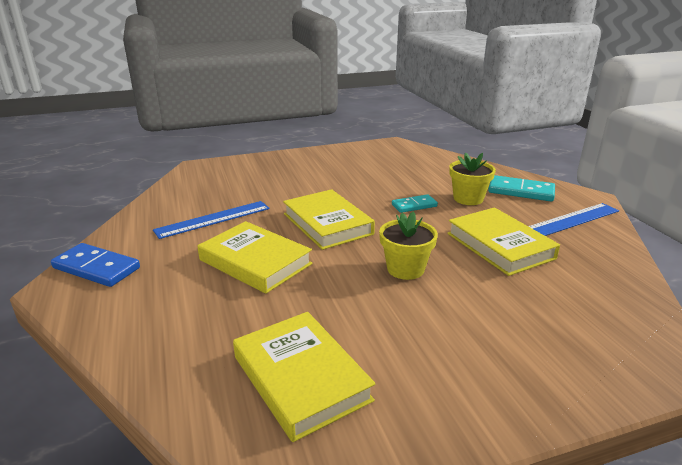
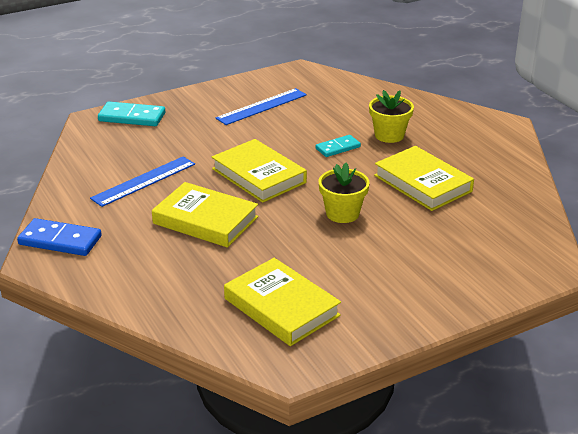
camera: 10 degrees left, 5 degrees up
turquoise domino [488,175,555,201] -> turquoise domino moved to [98,102,165,126]
blue ruler [528,203,619,236] -> blue ruler moved to [216,88,307,125]

